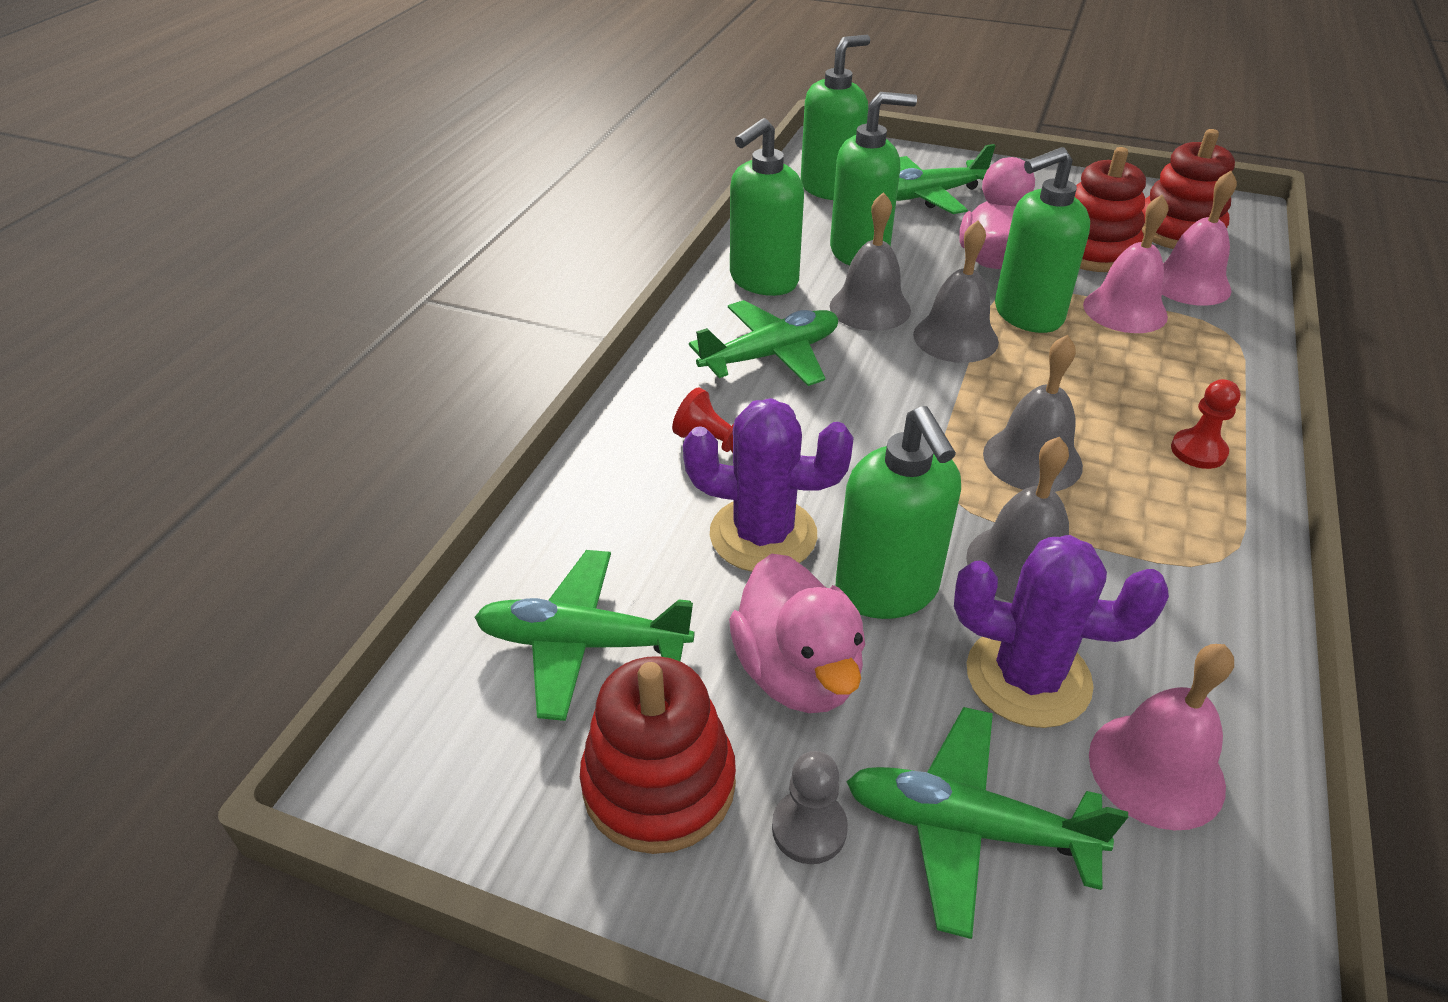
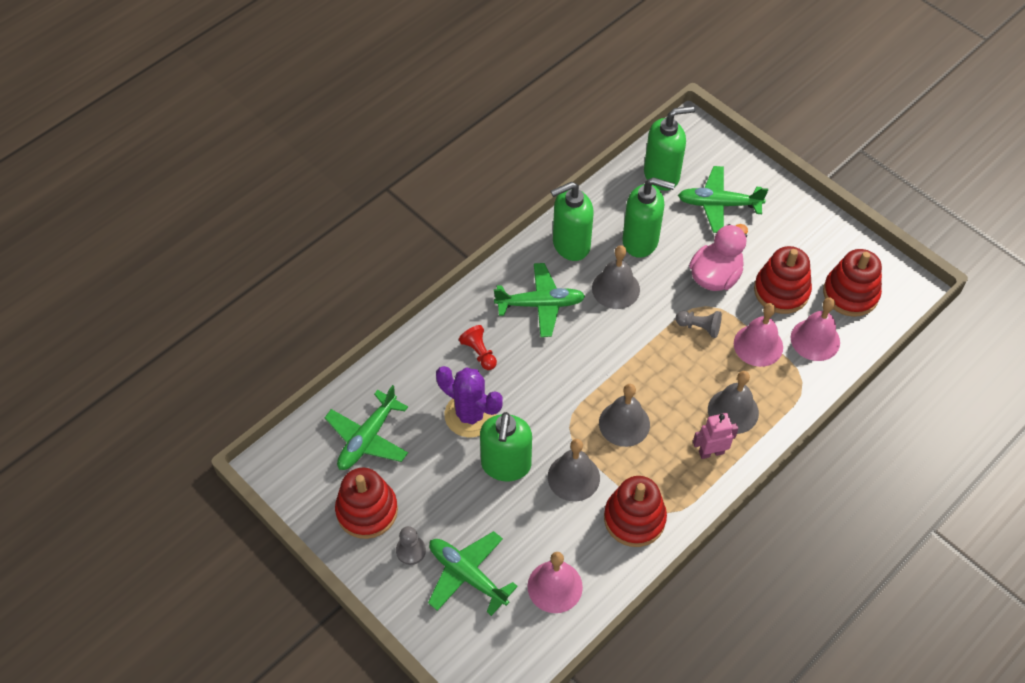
camera: 25 degrees right, 15 degrees up
green plane [474,550,694,721] -> green plane turned 90 degrees counterclockwise [324,385,408,470]
pink duck [729,554,865,713] -> none
grey bell [913,220,999,363] -> grey bell moved to [708,371,759,434]
purple cactus [954,535,1169,728] -> none
green soap dispenser [995,147,1090,333] -> grey pawn [676,311,722,338]
red pawn [1171,379,1241,469] -> pink robot [693,413,738,459]
none -> red stacking toy [604,476,667,547]

